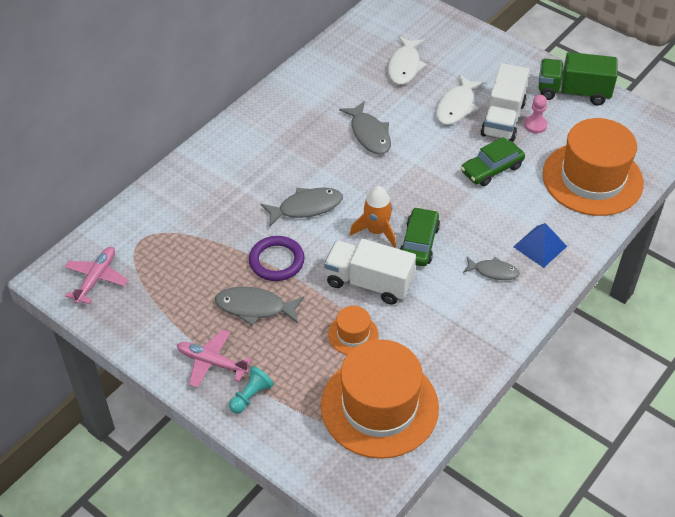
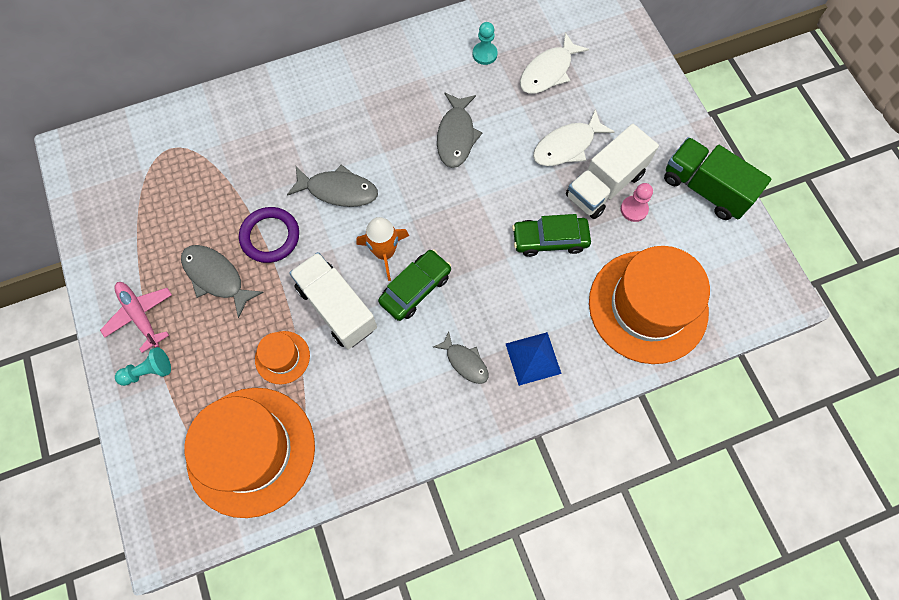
camera: 30 degrees right, 20 degrees up
pink plane [64,247,128,304] -> none
none -> turquoise pawn [473,22,498,65]

